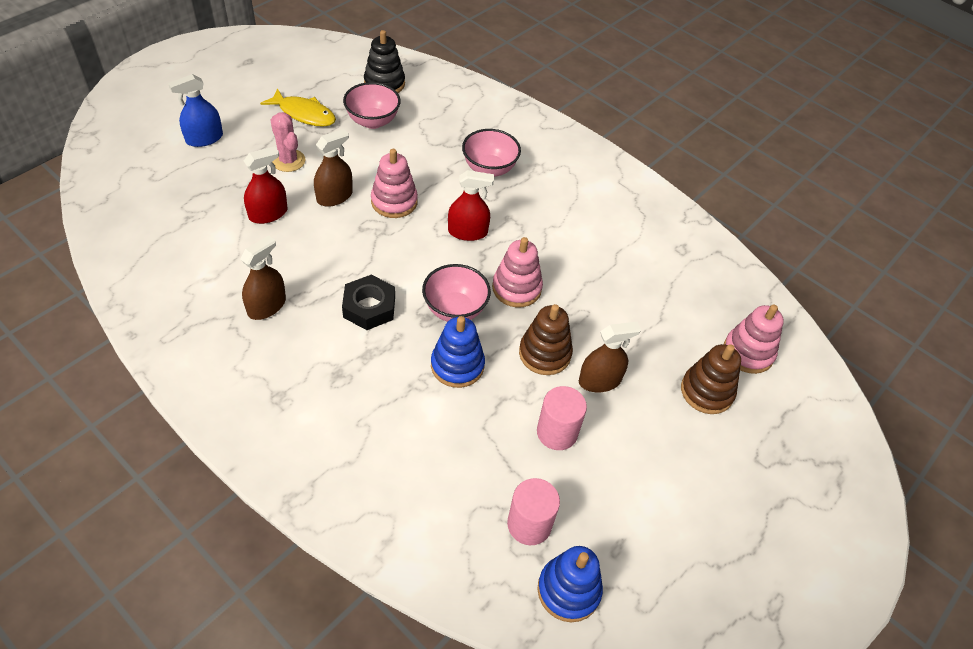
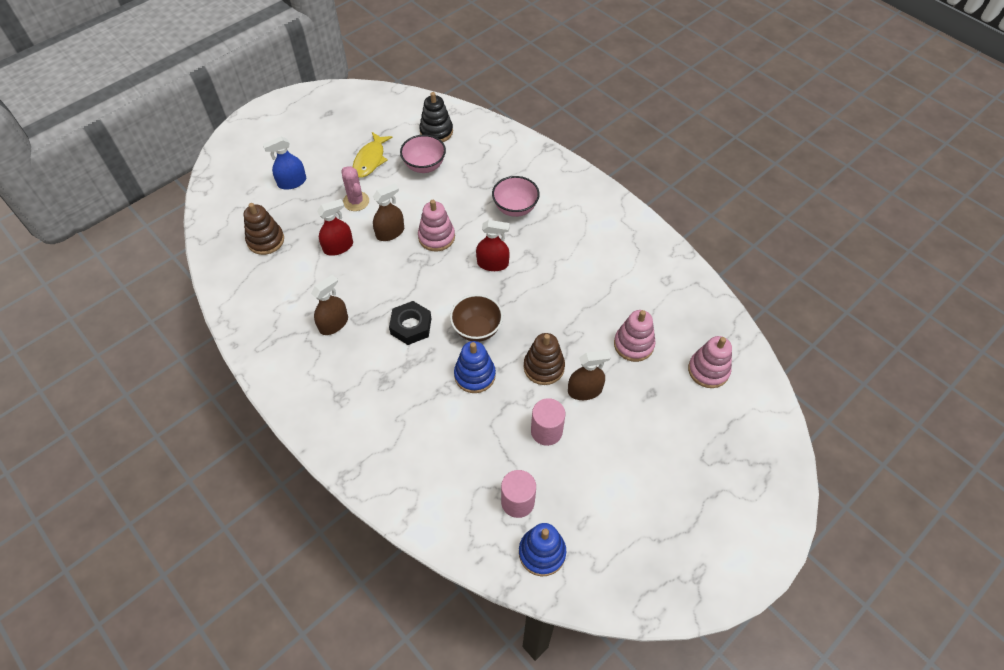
camera: 10 degrees right, 5 degrees up
yellow fish [260,88,336,127] -> yellow fish turned 75 degrees clockwise [353,132,393,178]
pink bowl [422,264,491,322] -> brown bowl [450,294,503,342]
pink stacking toy [492,237,543,307] -> pink stacking toy moved to [614,310,656,362]
brown stacking toy [681,344,741,414] -> brown stacking toy moved to [244,203,284,255]

